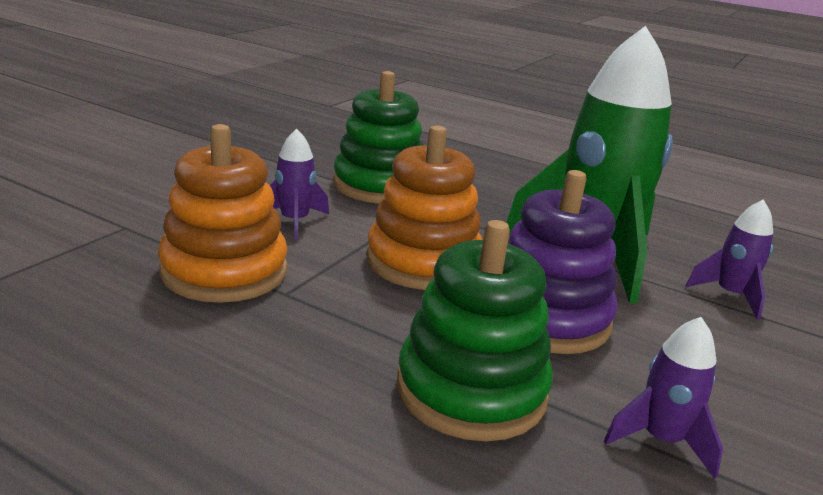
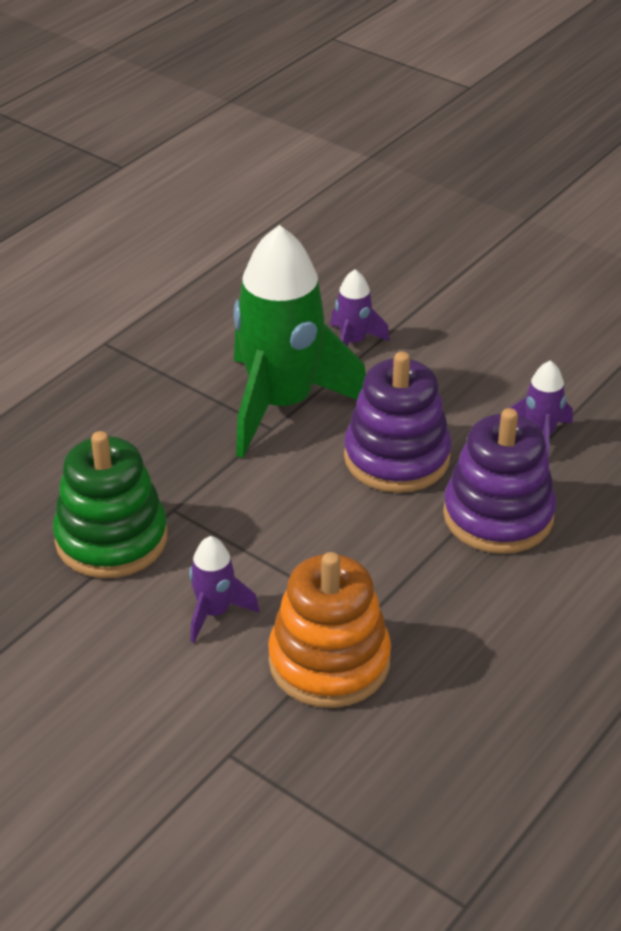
camera: 80 degrees left, 15 degrees up
orange stacking toy [366,125,482,290] -> none
green stacking toy [397,220,553,441] -> purple stacking toy [443,408,556,554]

